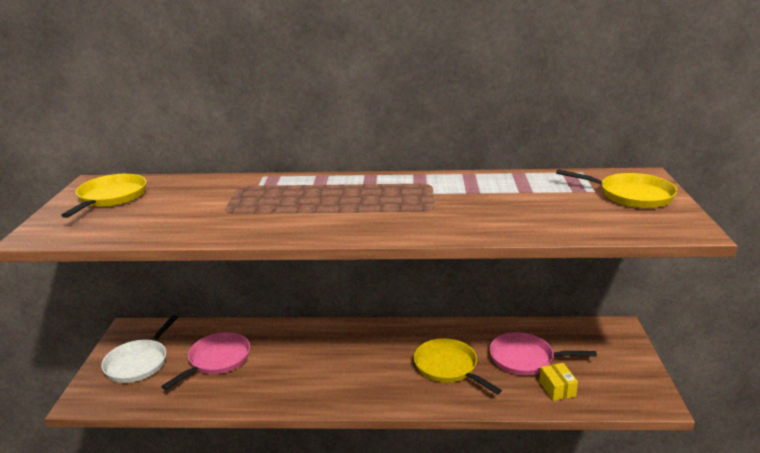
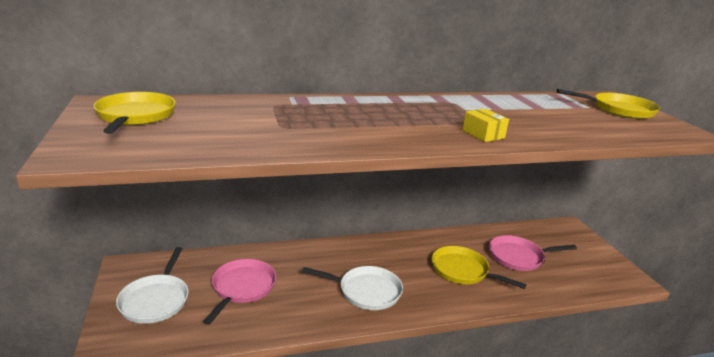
camera: 20 degrees left, 0 degrees up
yellow box [539,363,578,401] -> yellow box moved to [463,109,509,142]
none -> white pan [302,266,403,310]

